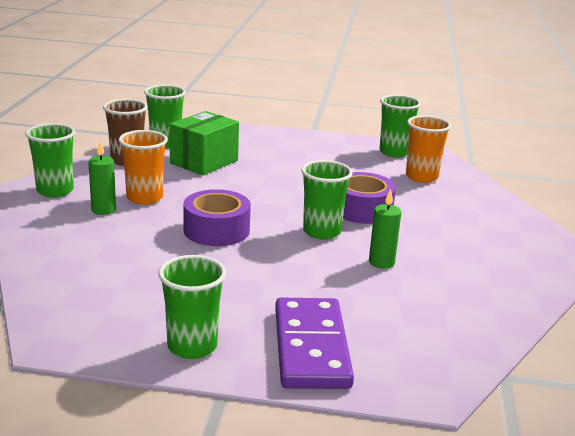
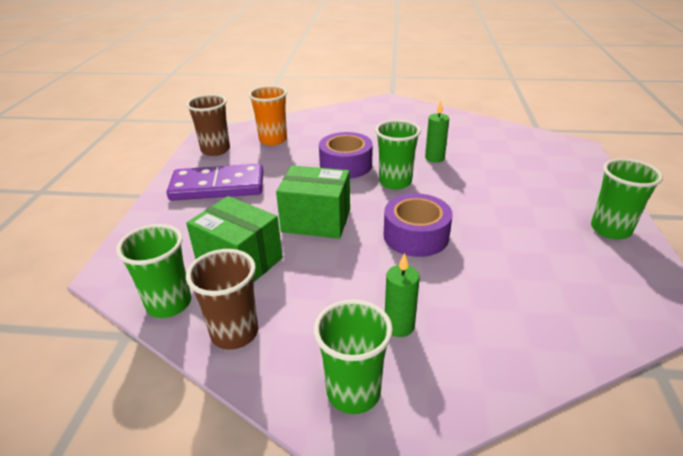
camera: 90 degrees left, 10 degrees up
orange cup [119,130,168,205] -> none
purple domino [275,298,354,389] -> purple domino moved to [166,164,263,201]
green cup [380,95,421,157] -> brown cup [186,94,230,156]
none -> green box [276,165,350,239]

